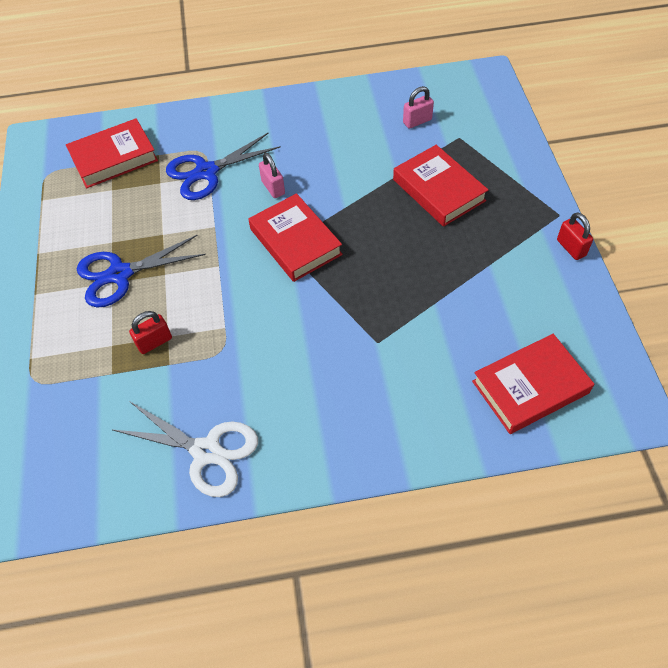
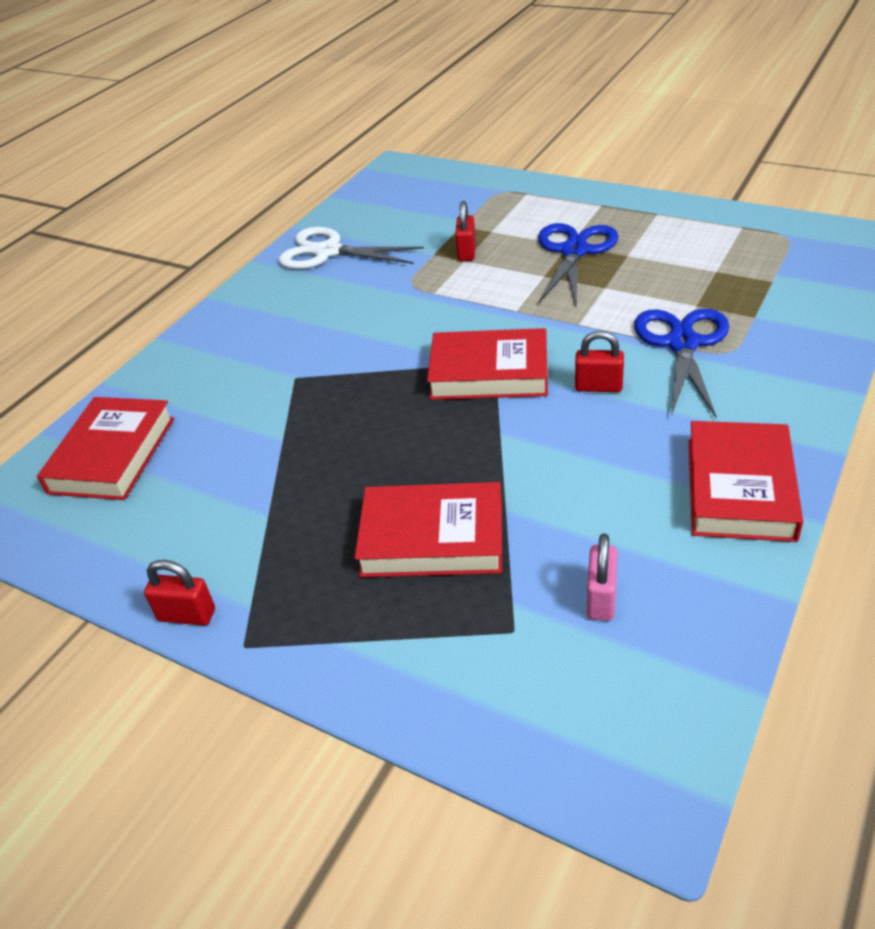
camera: 130 degrees right, 15 degrees down
red book [66,118,158,188] -> red book moved to [689,421,803,542]
white scissors [113,401,258,497] -> white scissors turned 45 degrees clockwise [279,227,424,269]
pink padlock [259,153,285,198] -> red padlock [575,331,624,392]

